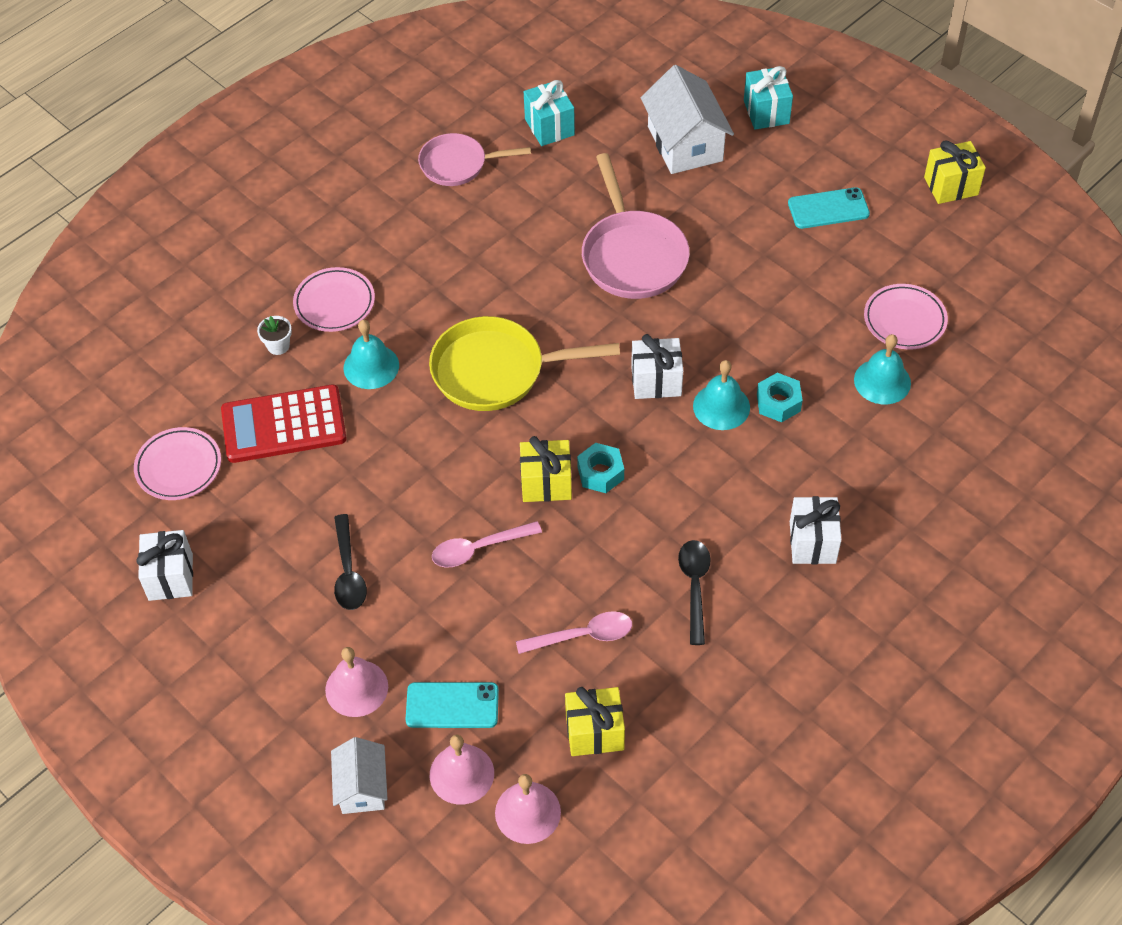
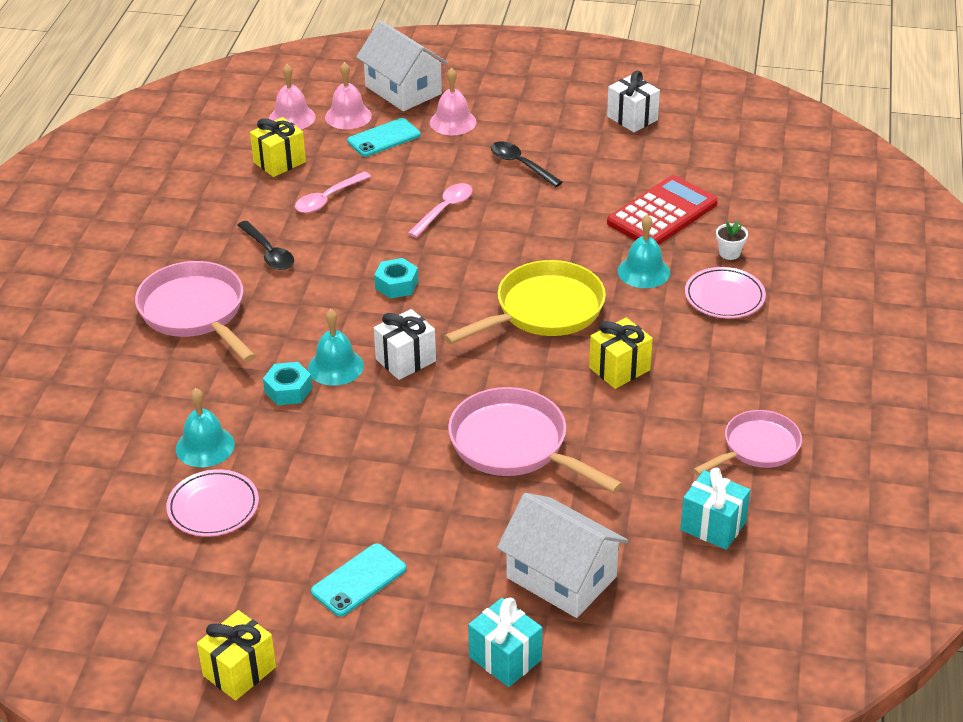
camera: 145 degrees right, 15 degrees down
pink plate [134,427,221,500] -> none
white house [331,737,387,814] -> white house [356,20,448,111], size x1.67
yellow gift [520,436,572,502] -> yellow gift moved to [589,317,653,389]
white gift [790,496,842,564] -> pink pan [135,261,256,362]

